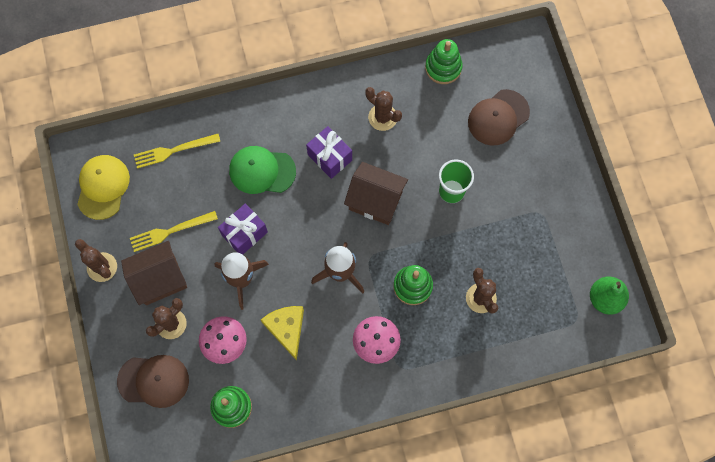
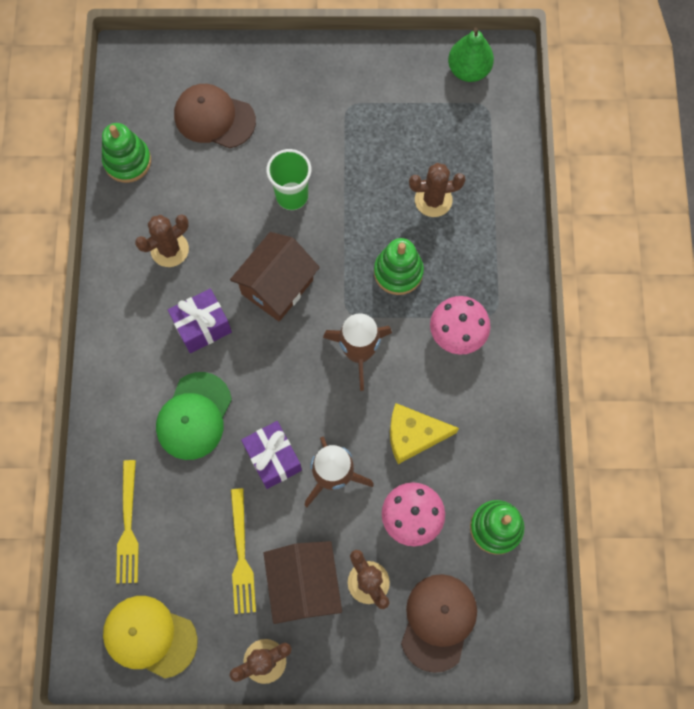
camera: 75 degrees left, 0 degrees up
brown cap [468,89,530,145] -> brown cap turned 135 degrees clockwise [174,84,256,148]

